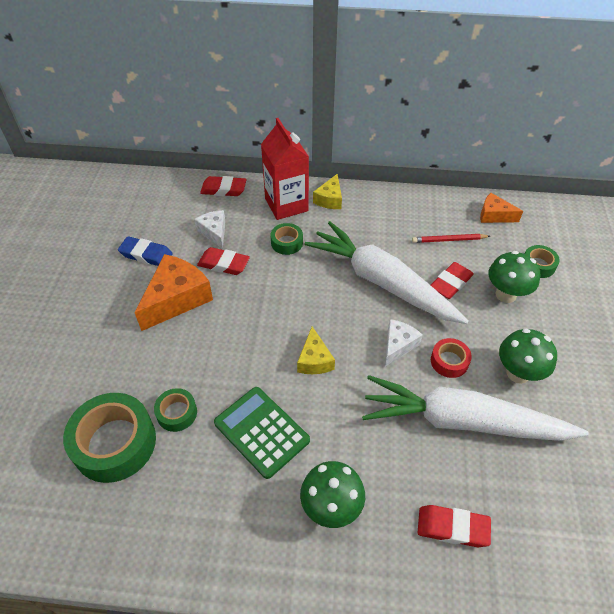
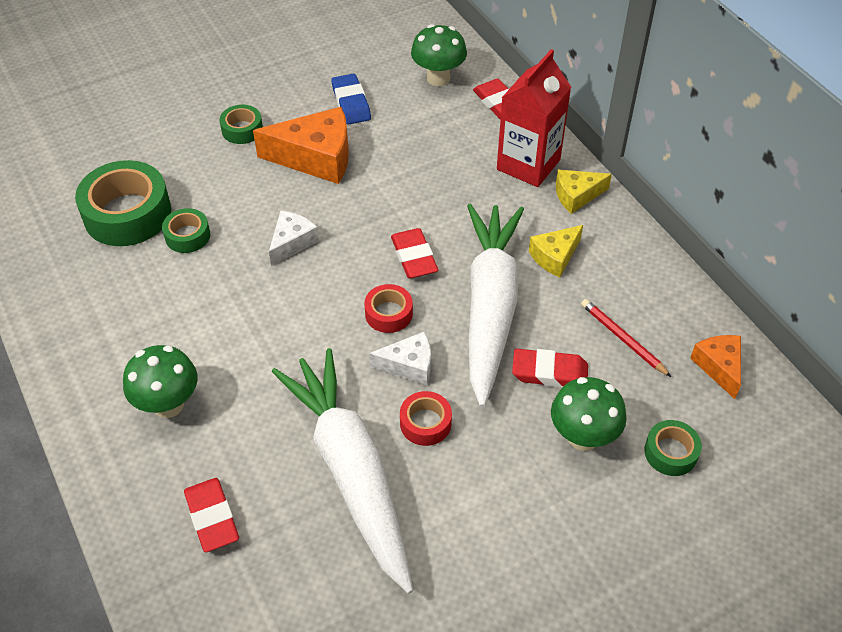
camera: 55 degrees right, 0 degrees up
white cheese [194,210,225,249] -> white cheese moved to [269,210,319,266]
red eraser [197,247,250,275] -> red eraser moved to [391,228,438,278]
green calculator [214,387,310,479] -> none
green tape [271,223,303,255] -> green tape moved to [219,105,263,144]
yellow cheese [297,326,335,374] -> yellow cheese moved to [529,225,583,277]
green mushroom [499,328,557,384] -> green mushroom moved to [411,24,467,86]
none -> red tape [364,284,413,333]

